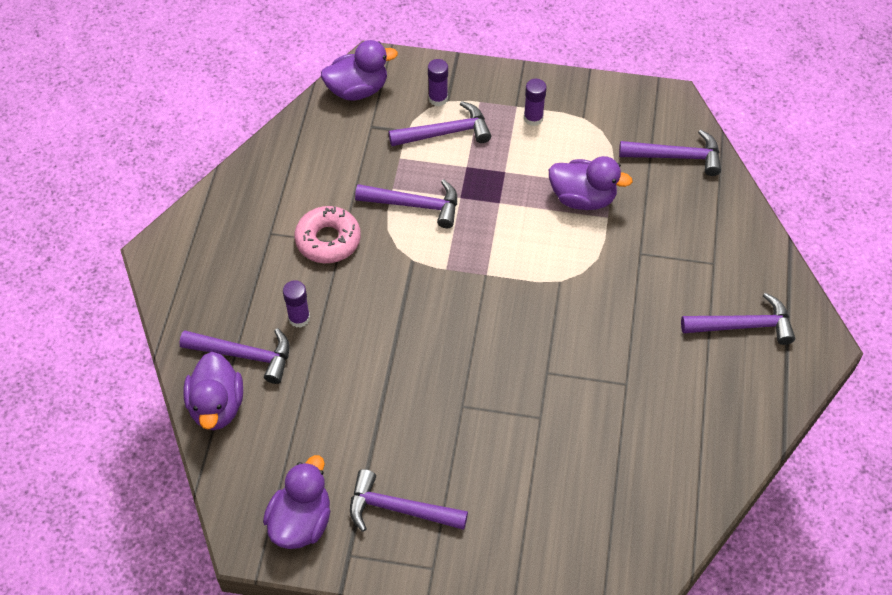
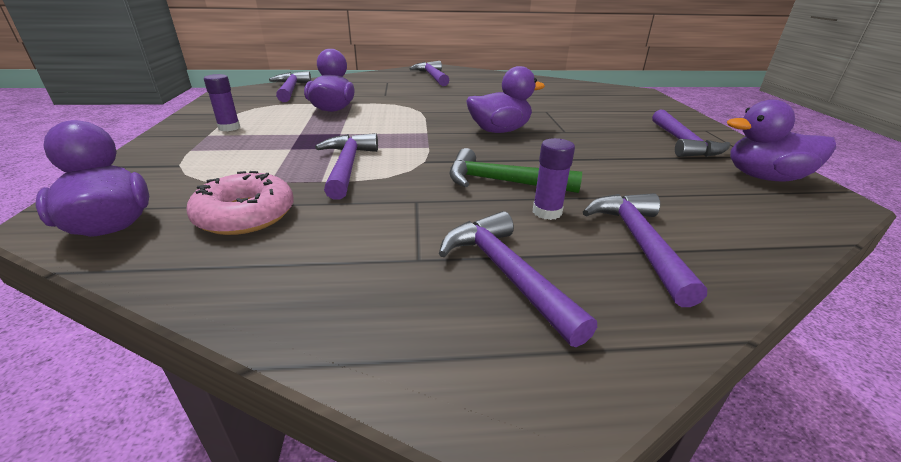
camera: 105 degrees left, 25 degrees down
purple duck [183,352,243,430] -> purple duck moved to [466,66,545,133]
pink donut [295,206,361,263] -> pink donut moved to [186,171,294,235]
purple hammer [389,101,491,146] -> purple hammer moved to [439,211,597,347]
purple glue stick [428,59,448,106] -> none
none -> green hammer [450,148,582,193]

